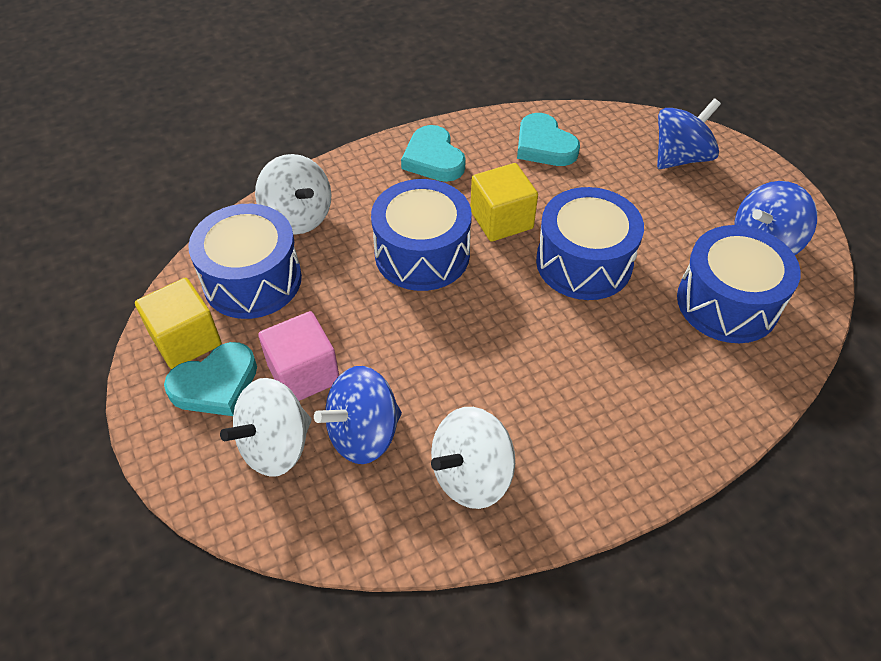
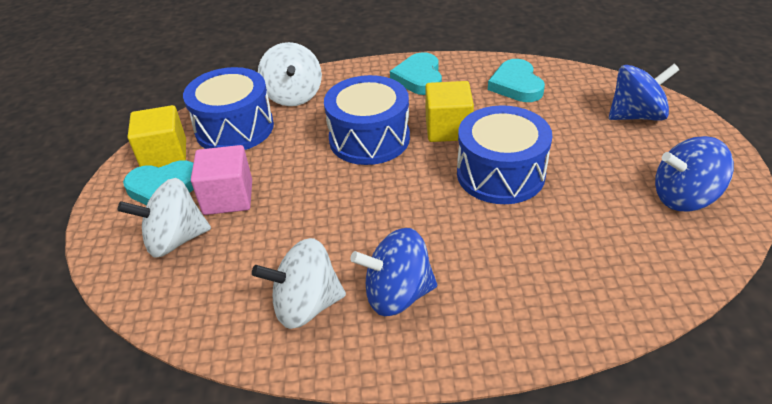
camera: 25 degrees right, 10 degrees down
blue spinning top [314,366,402,464] -> blue spinning top moved to [350,228,437,316]
blue drum [677,225,801,343] -> none

